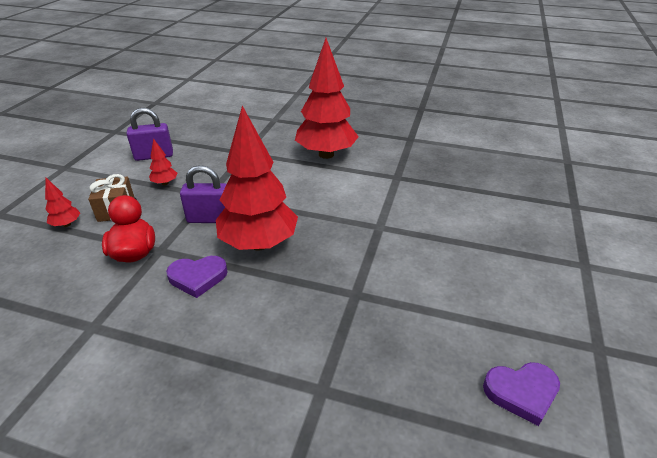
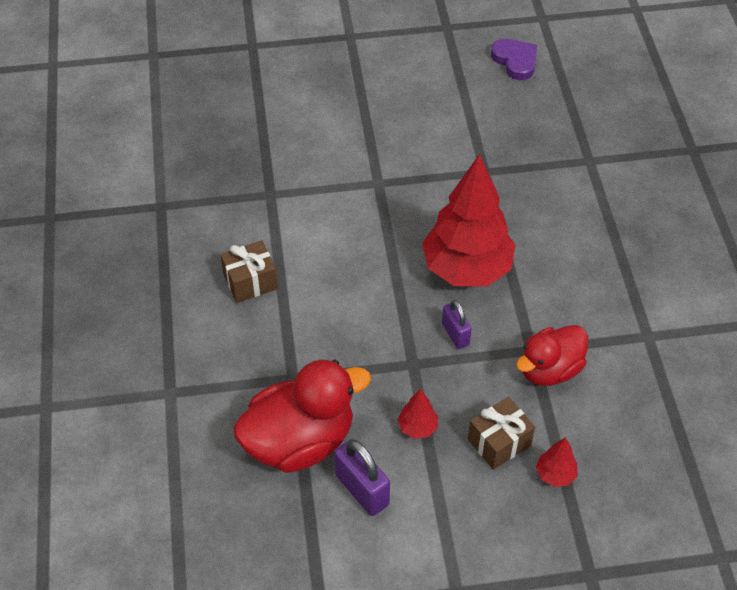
camera: 115 degrees left, 15 degrees up
purple heart [166,256,228,298] -> none
purple padlock [180,165,227,223] -> purple padlock [442,300,472,349], size x0.65
red tree [295,38,359,159] -> brown gift [220,240,278,303]
none -> red duck [233,360,371,473]

